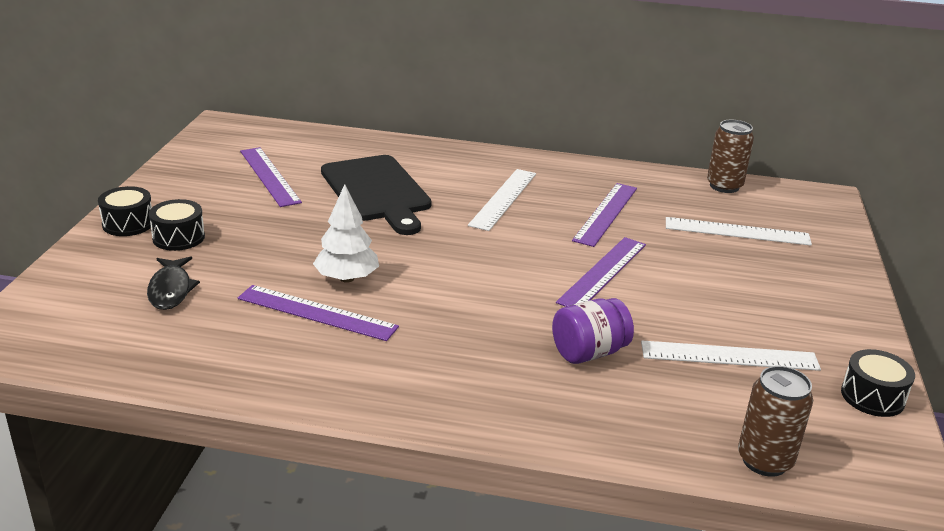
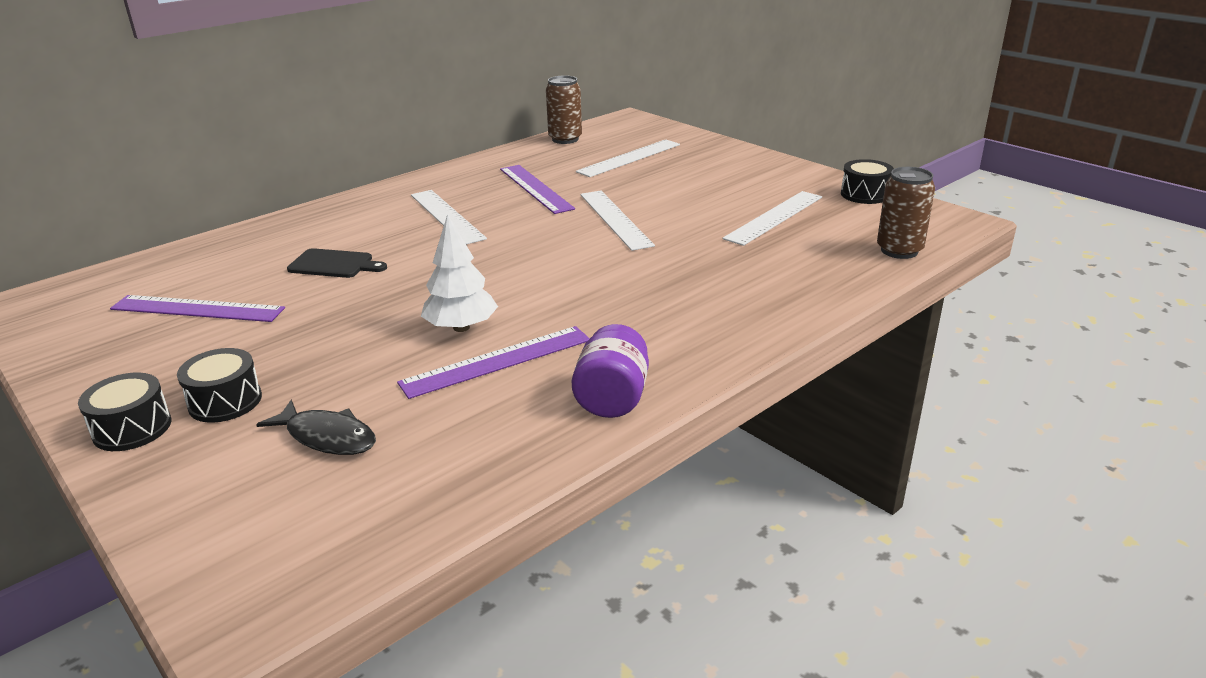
camera: 50 degrees left, 0 degrees up
black cutting board [321,155,432,235] -> black cutting board [287,248,387,278], size x0.51
purple jar [552,298,634,364] -> purple jar moved to [572,324,649,418]
purple ruler [556,237,646,307] -> white ruler [580,191,655,251]

